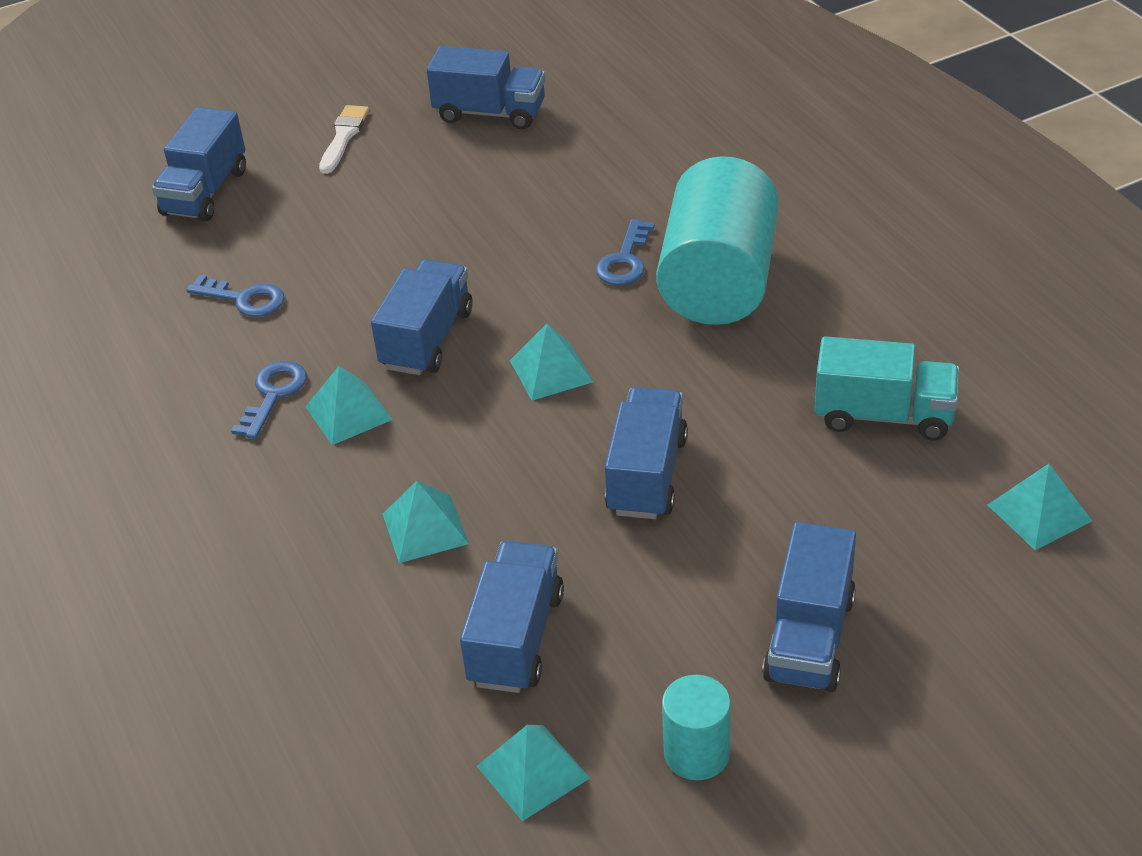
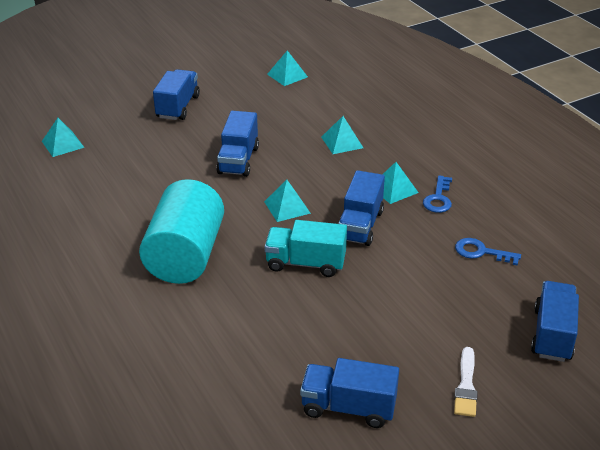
camera: 175 degrees right, 5 degrees down
blue truck [460,541,564,693] -> none
blue key [595,219,654,285] -> none
turquoise cylinder [662,675,731,780] -> none
turquoise truck [815,336,959,441] -> turquoise truck moved to [264,220,347,277]

